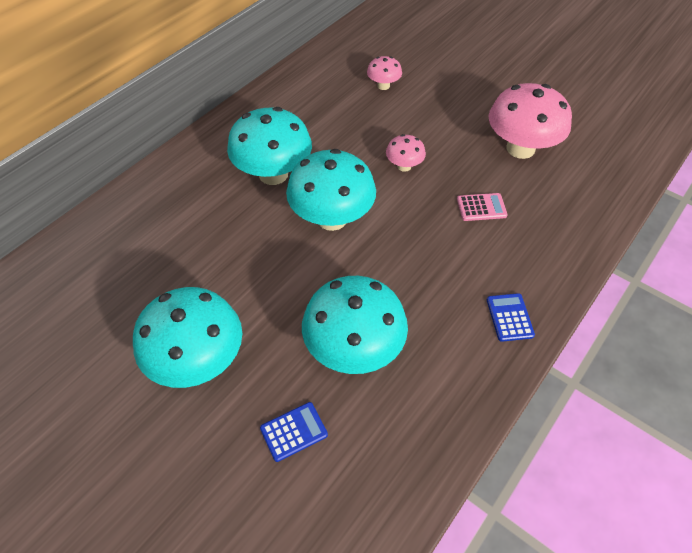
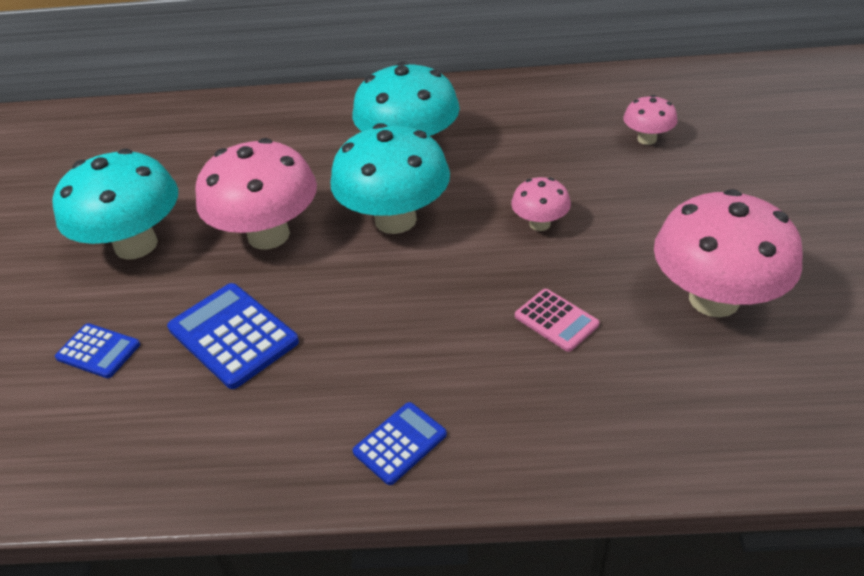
camera: 55 degrees right, 10 degrees down
turquoise mushroom [302,276,408,374] -> blue calculator [167,283,299,389]
none -> pink mushroom [195,138,317,249]

